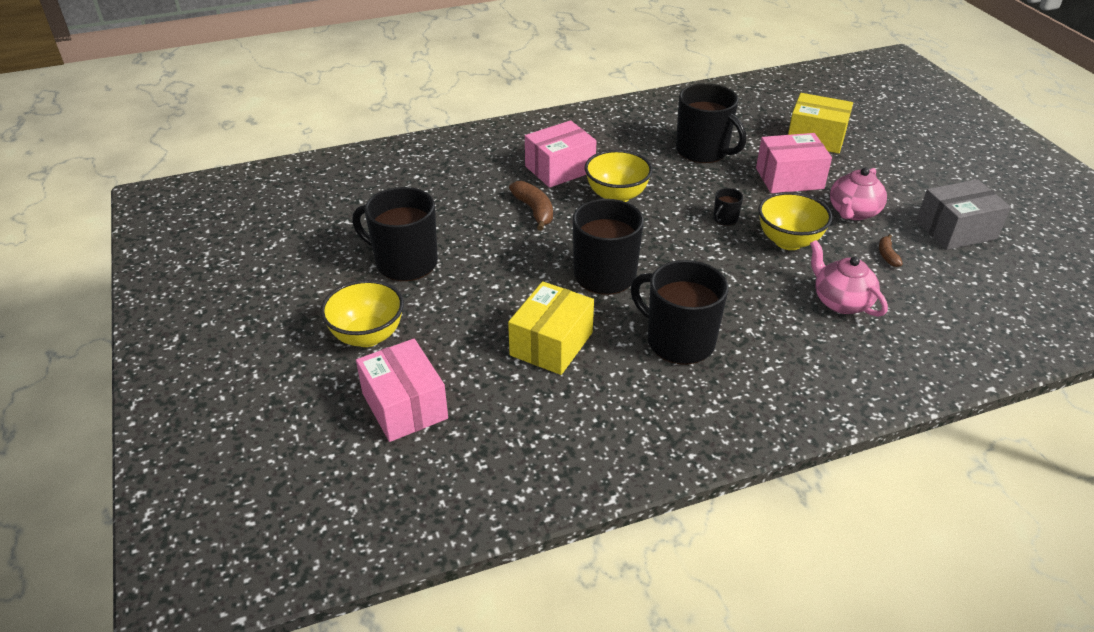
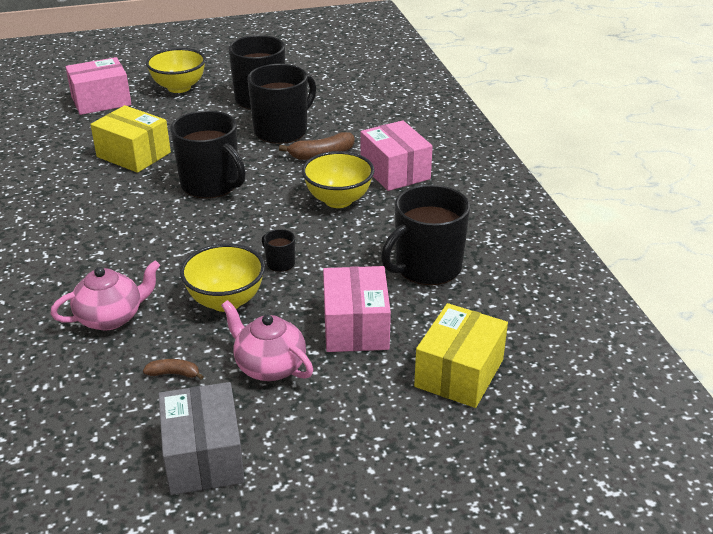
camera: 95 degrees right, 5 degrees down
black mug [631,260,728,364] -> black mug moved to [247,64,316,144]

